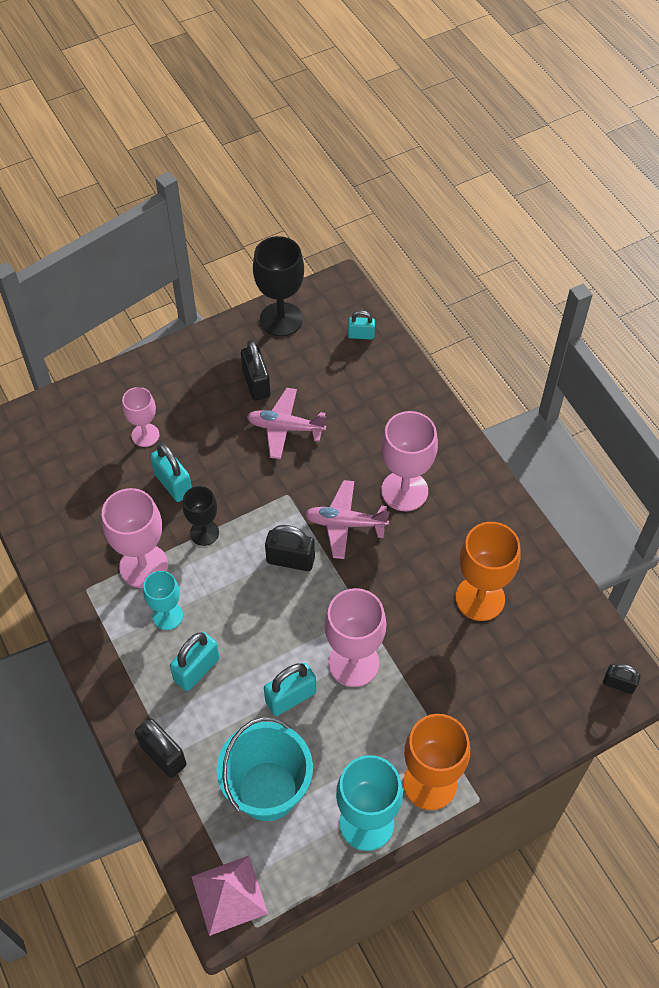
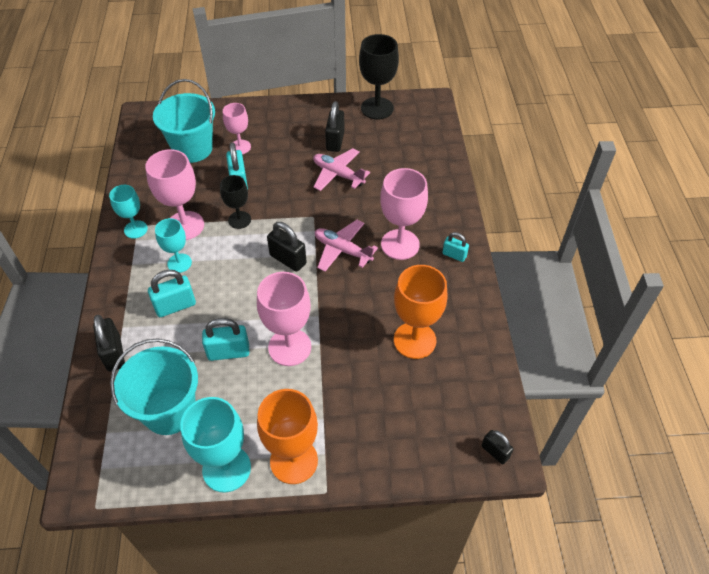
camera: 25 degrees right, 5 degrees down
pink pyramid [191,856,268,936] -> none
turquoise padlock [348,311,375,340] -> turquoise padlock moved to [442,232,469,262]
none -> turquoise goblet [109,185,148,239]
none -> turquoise bucket [153,79,215,163]

